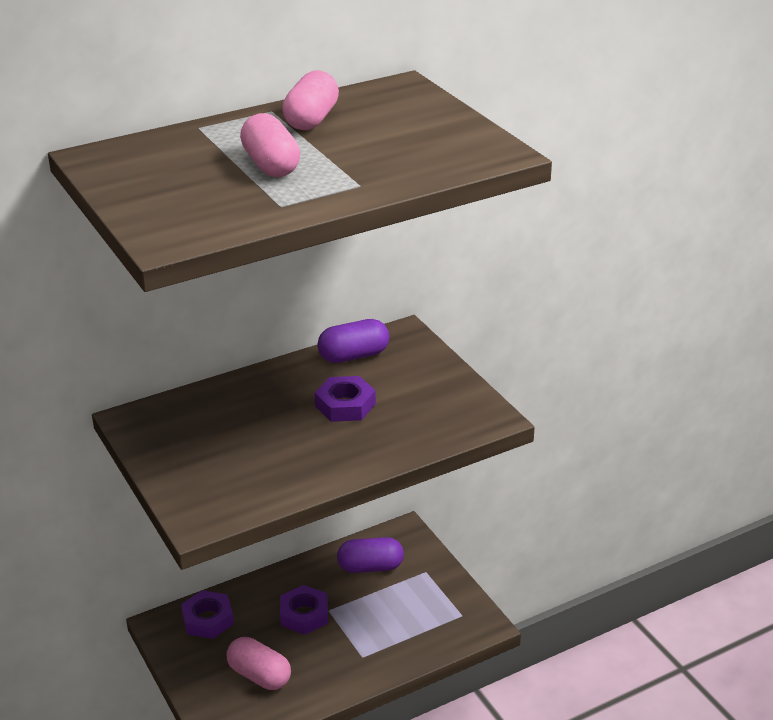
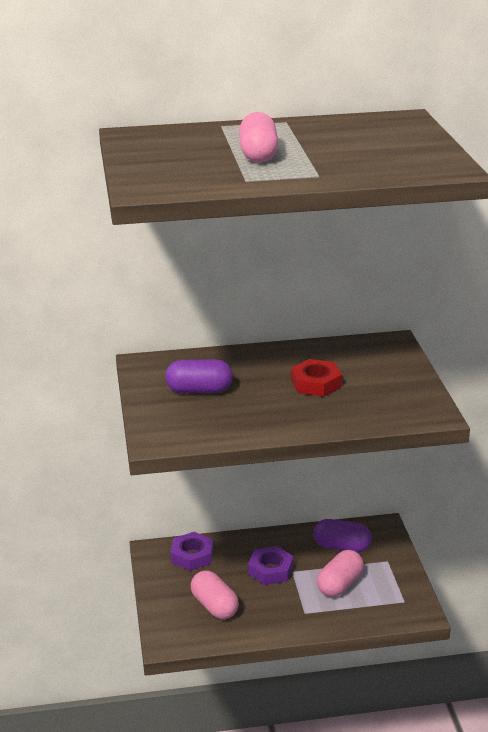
camera: 20 degrees right, 5 degrees down
pink capsule [282,70,339,130] -> pink capsule moved to [317,550,364,597]
purple nut [315,376,376,422] -> red nut [291,359,342,397]
purple capsule [317,319,389,363] -> purple capsule moved to [165,359,233,393]

